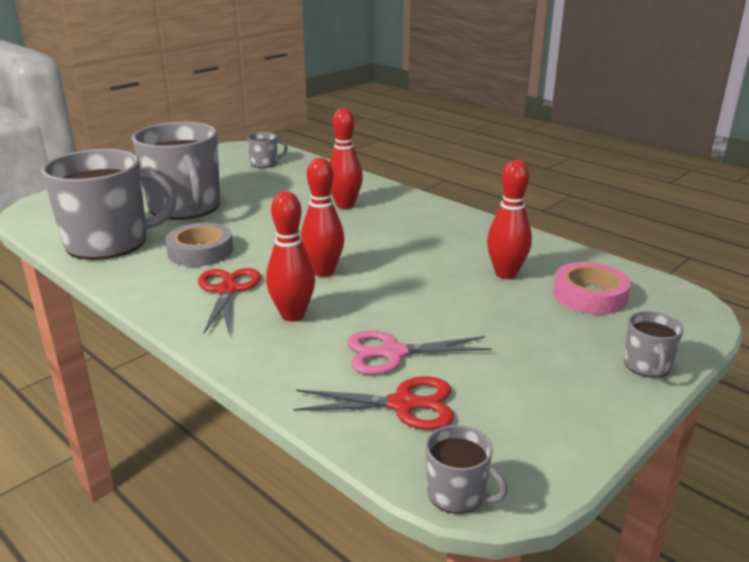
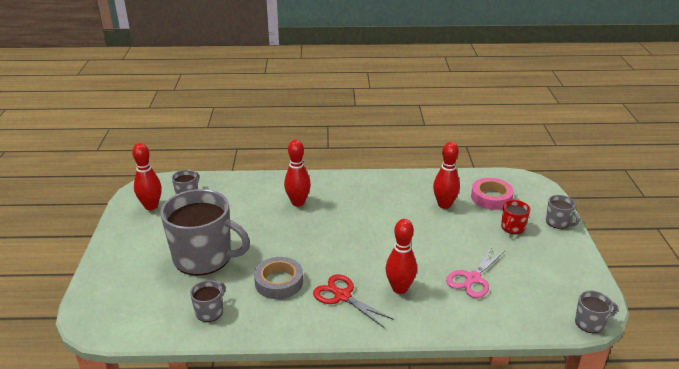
camera: 45 degrees left, 5 degrees up
grey mug [41,149,177,260] -> grey mug [190,280,225,322], size x0.43
red scissors [293,376,454,430] -> none
red bowling pin [301,158,344,277] -> red bowling pin moved to [132,143,162,210]
none -> red mug [501,200,530,234]

